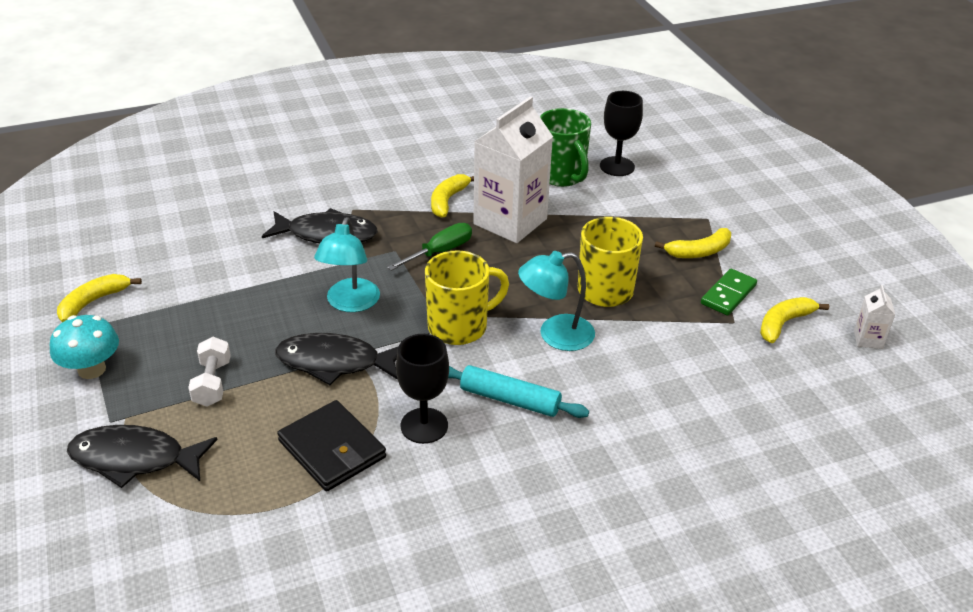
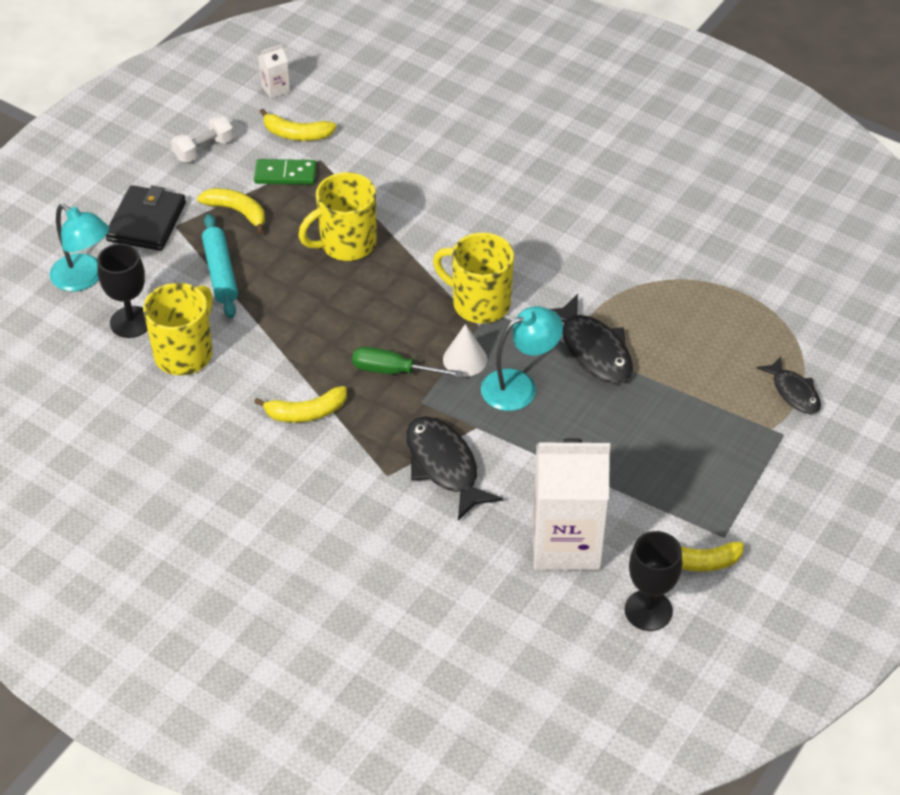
camera: 125 degrees left, 10 degrees up
turquoise mushroom [50,315,119,379] -> none
black fish [67,425,217,488] -> black fish [757,356,821,414], size x0.62
white dumbbell [188,337,231,407] -> white dumbbell moved to [171,116,234,162]
black wallet [277,400,386,492] -> black wallet moved to [106,185,186,251]
black goblet [396,334,449,444] -> black goblet moved to [625,531,682,631]
turquoise rolling pin [448,365,589,418] -> turquoise rolling pin moved to [202,214,238,318]
white carton [473,96,553,243] -> white carton moved to [532,438,610,570]
turquoise lamp [518,251,595,351] -> turquoise lamp moved to [50,204,109,291]
green mug [540,108,591,187] -> yellow mug [143,283,213,375]
none -> white cone [443,324,487,376]

